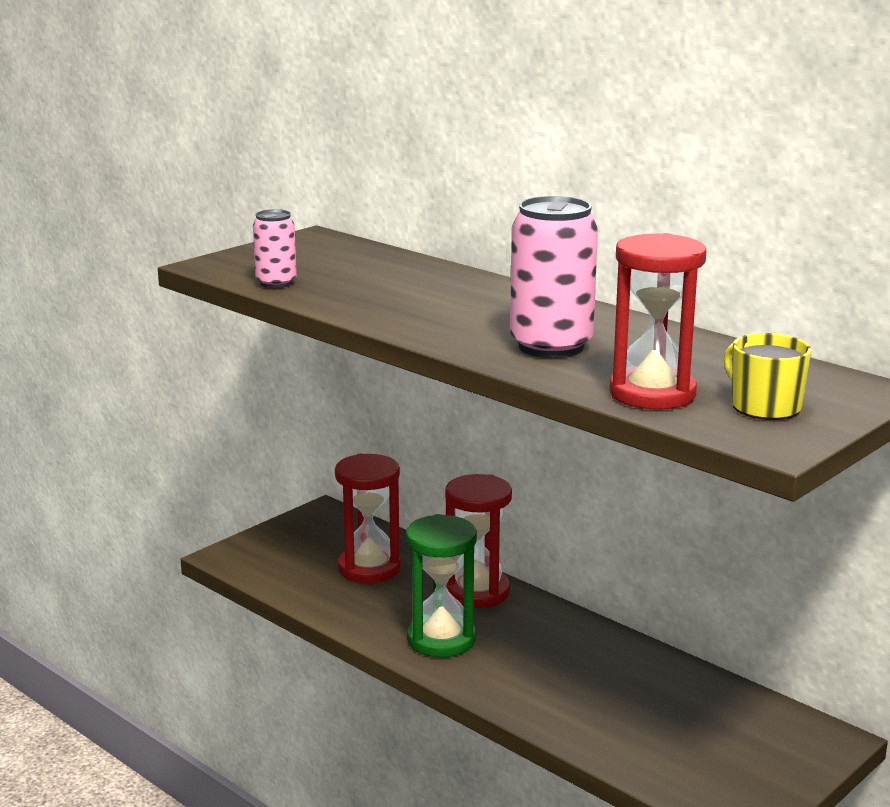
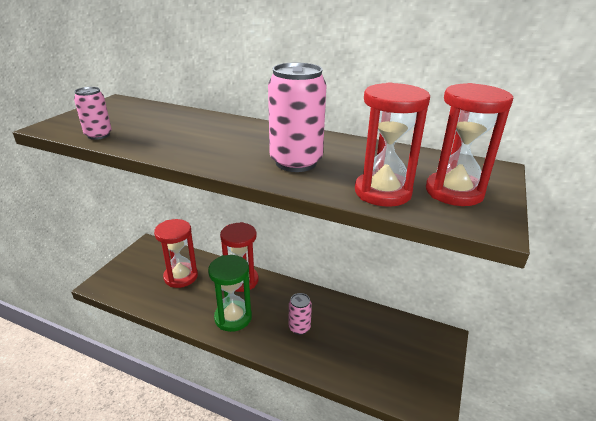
camera: 20 degrees left, 10 degrees up
yellow mug [724,333,811,420] -> red hourglass [426,83,513,206]
none -> pink can [289,293,312,335]

